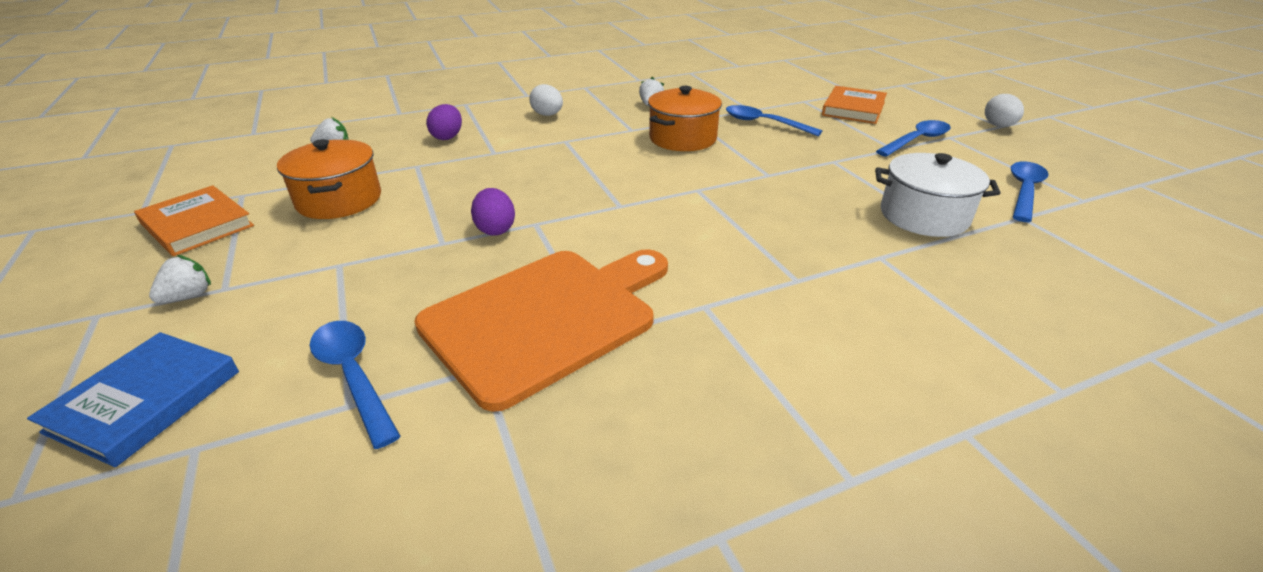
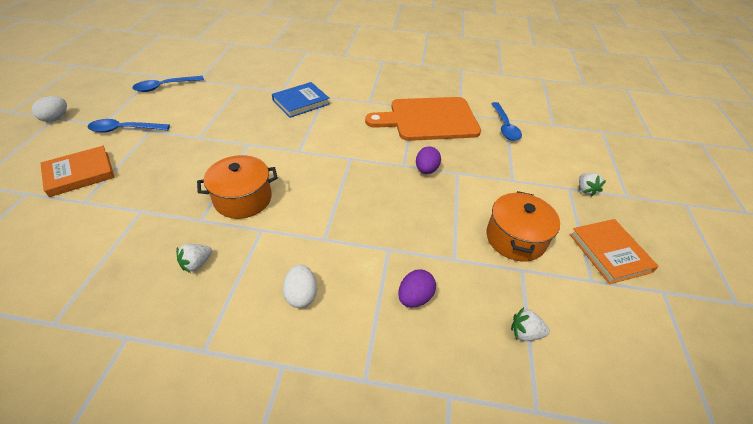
camera: 150 degrees left, 10 degrees up
blue book [27,332,239,467] -> blue book moved to [272,82,330,118]
white strawberry [149,255,211,303] -> white strawberry turned 75 degrees counterclockwise [579,173,606,197]
blue spoon [726,105,822,136] -> none
white pot [875,153,1001,237] -> none

